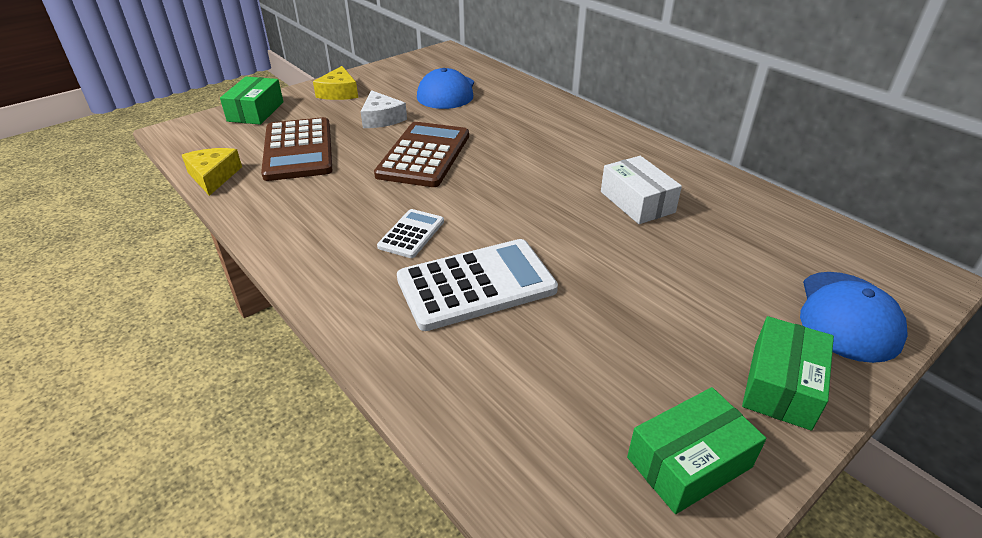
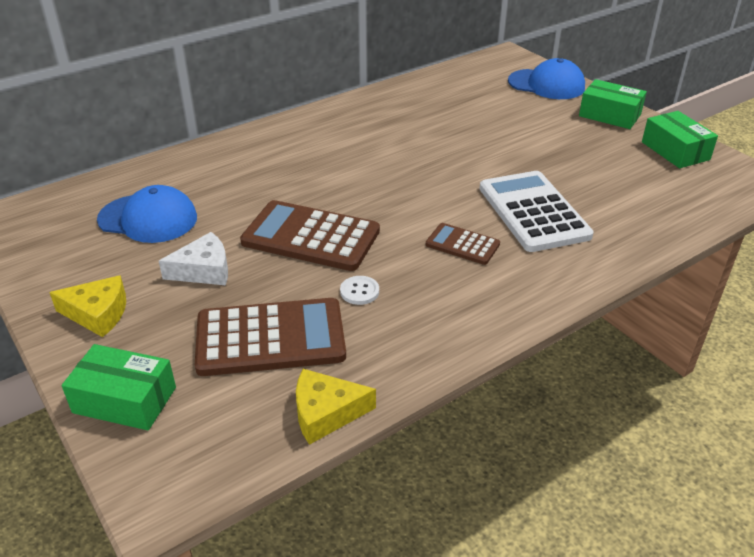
camera: 85 degrees left, 0 degrees up
white calculator [377,209,444,258] -> brown calculator [426,223,500,265]
white box [601,156,682,224] -> none
none -> white button [340,276,379,305]

